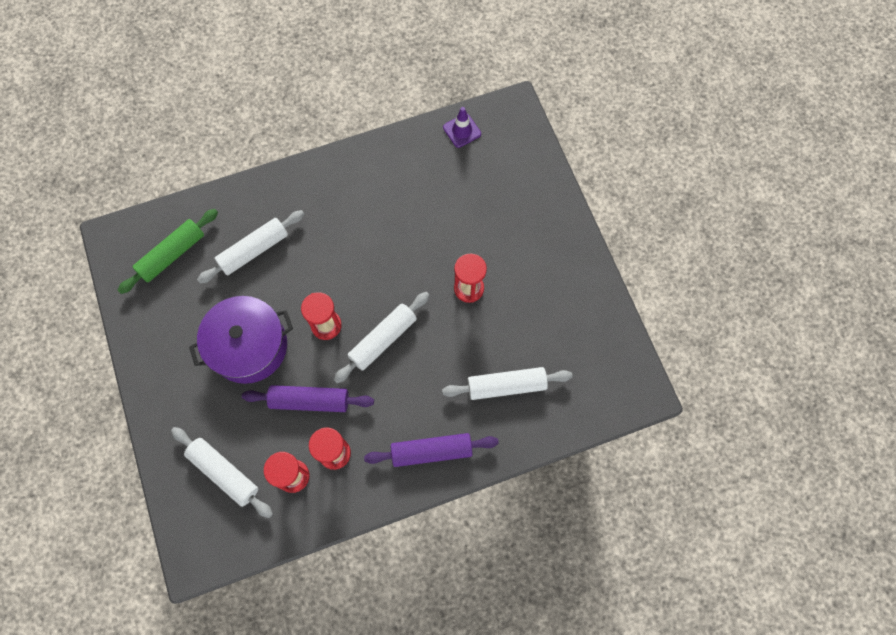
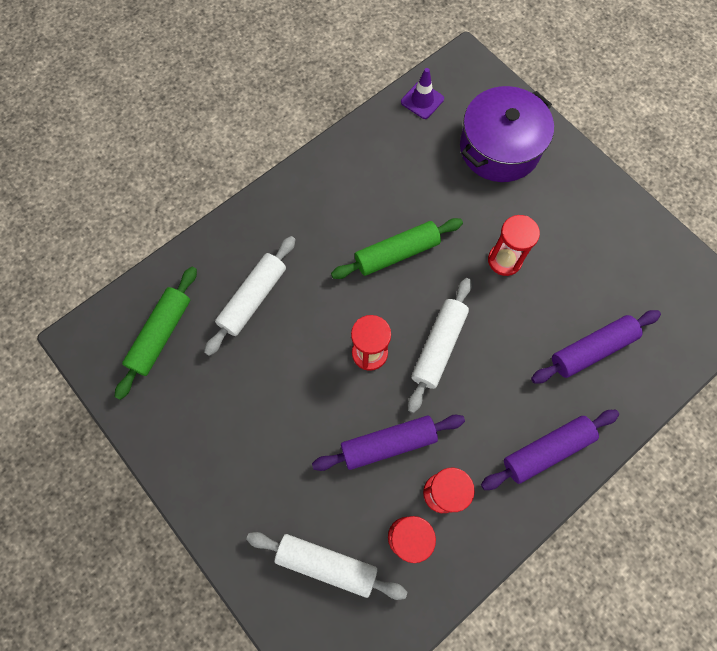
camera: 20 degrees left, 0 degrees up
purple pot [189,296,293,384] -> purple pot moved to [460,86,554,182]
white rolling pin [442,367,573,400] -> purple rolling pin [531,310,661,384]
none -> green rolling pin [331,218,463,279]

